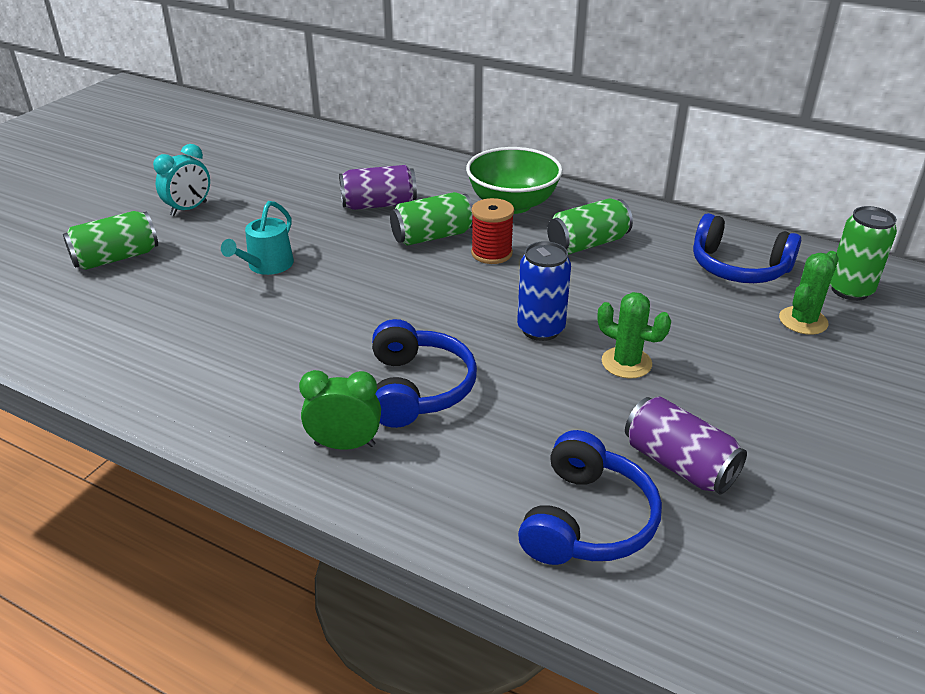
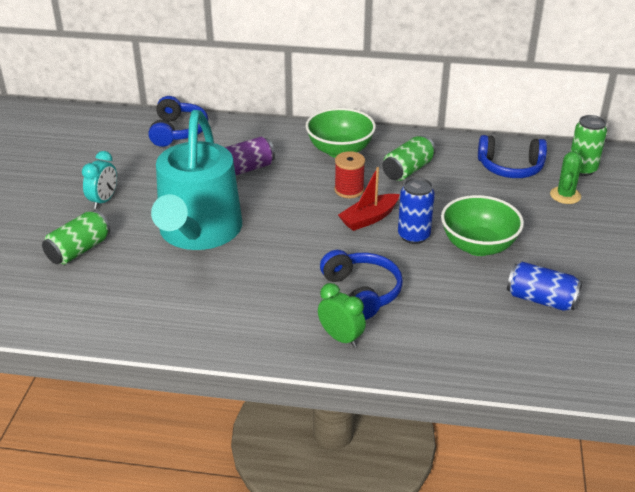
camera: 20 degrees left, 0 degrees up
turquoise watering can [221,201,294,275] -> turquoise watering can [151,110,242,250], size x2.50
green clock [299,370,381,450] -> green clock turned 60 degrees clockwise [318,283,366,348]
green can [390,192,473,246] -> none
blue headphones [518,430,662,565] -> blue headphones moved to [148,96,208,147]
green cactus [597,292,671,378] -> green bowl [441,195,524,256]
purple can [625,396,747,494] -> blue can [507,262,583,311]
none -> red boat [338,167,400,231]

